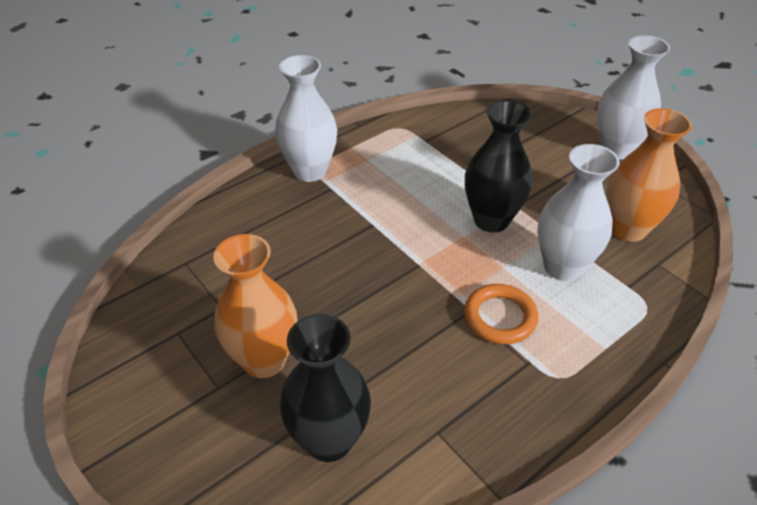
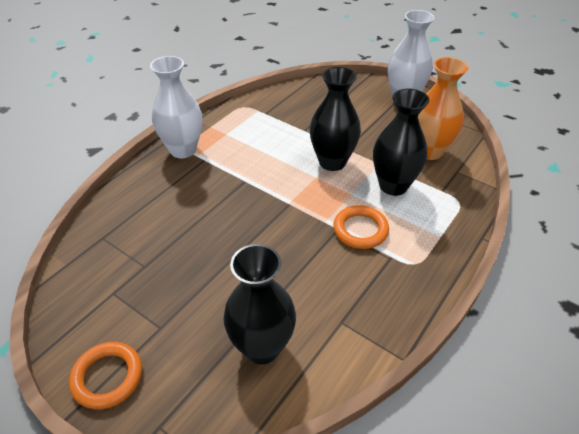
camera: 15 degrees left, 0 degrees up
orange vase [213,234,297,378] -> none
white vase [537,144,620,281] -> black vase [373,89,429,196]
none -> orange ring [69,342,142,410]

